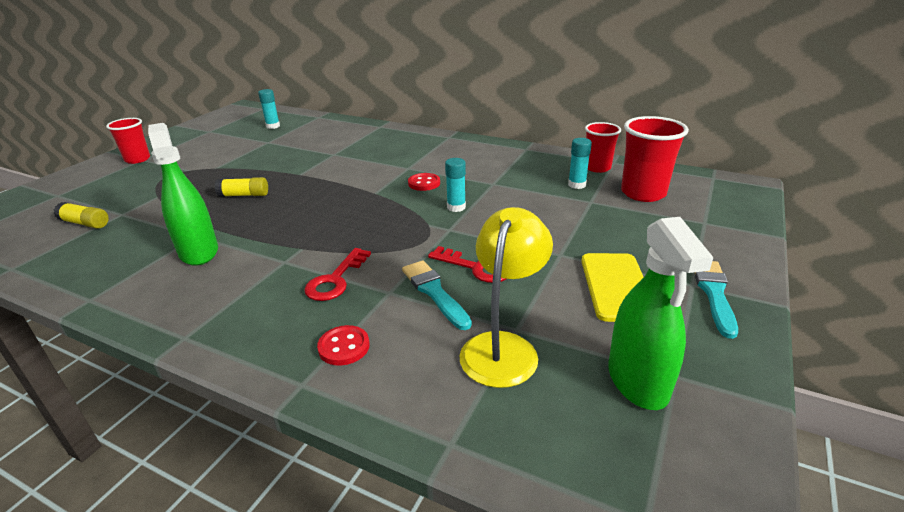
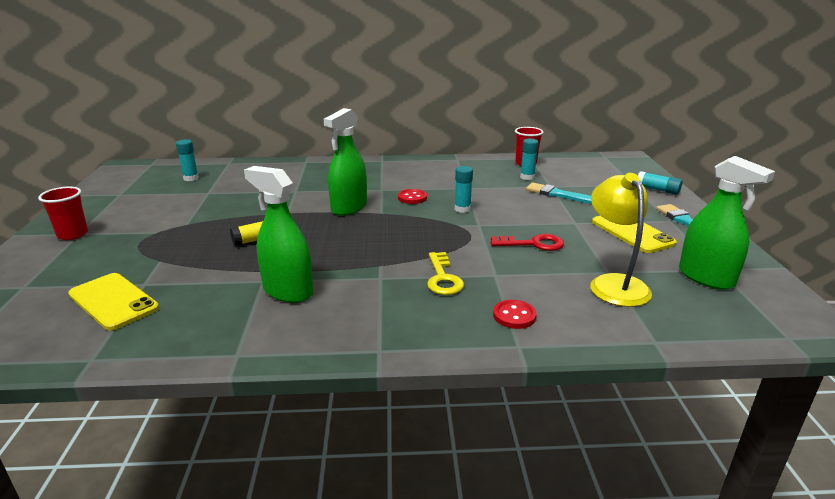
camera: 30 degrees left, 5 degrees down
yellow glue stick [53,202,109,229] -> yellow phone [68,273,159,331]
red key [304,248,371,301] -> yellow key [427,252,464,295]
turquoise brush [402,261,472,330] -> turquoise brush moved to [526,183,592,204]
red cup [621,116,689,202] -> none
none -> green spray bottle [324,108,367,216]
none -> turquoise glue stick [638,171,683,195]

